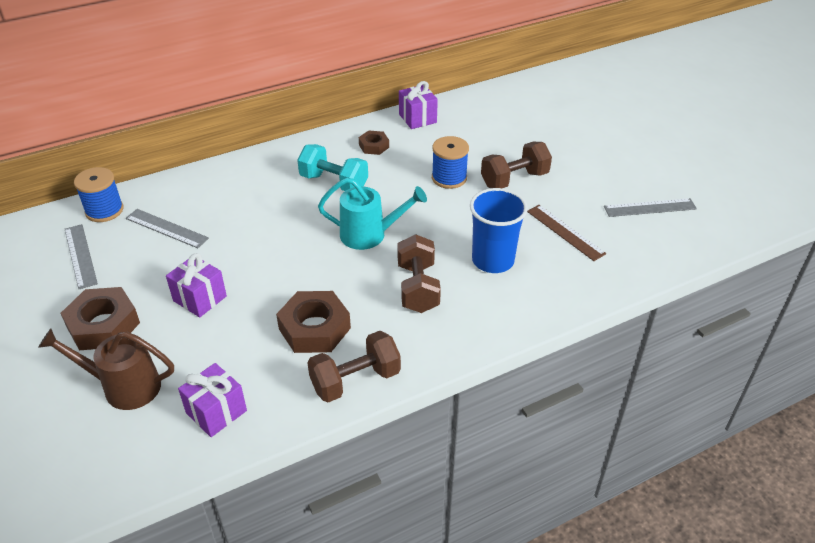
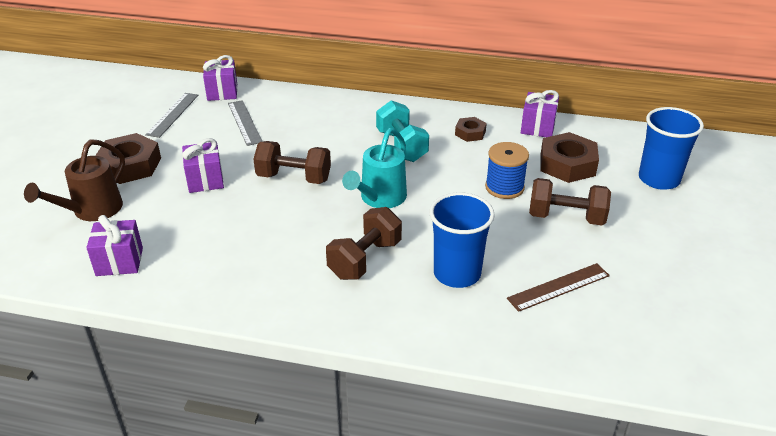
camera: 40 degrees right, 5 degrees down
brown watering can [38,329,174,410] -> brown watering can turned 105 degrees counterclockwise [24,139,125,221]
blue spool [74,167,124,222] -> purple gift [203,55,238,101]
brown nut [276,291,351,353] -> brown nut moved to [541,132,599,183]
brown dumbbell [307,331,401,402] -> brown dumbbell moved to [253,141,331,184]
turquoise watering can [318,178,427,250] -> turquoise watering can turned 75 degrees clockwise [342,128,407,208]
brown ruler [527,205,606,261] -> brown ruler turned 60 degrees clockwise [507,263,610,312]
grey ruler [604,198,697,217] -> none
none -> blue cup [639,107,704,190]

